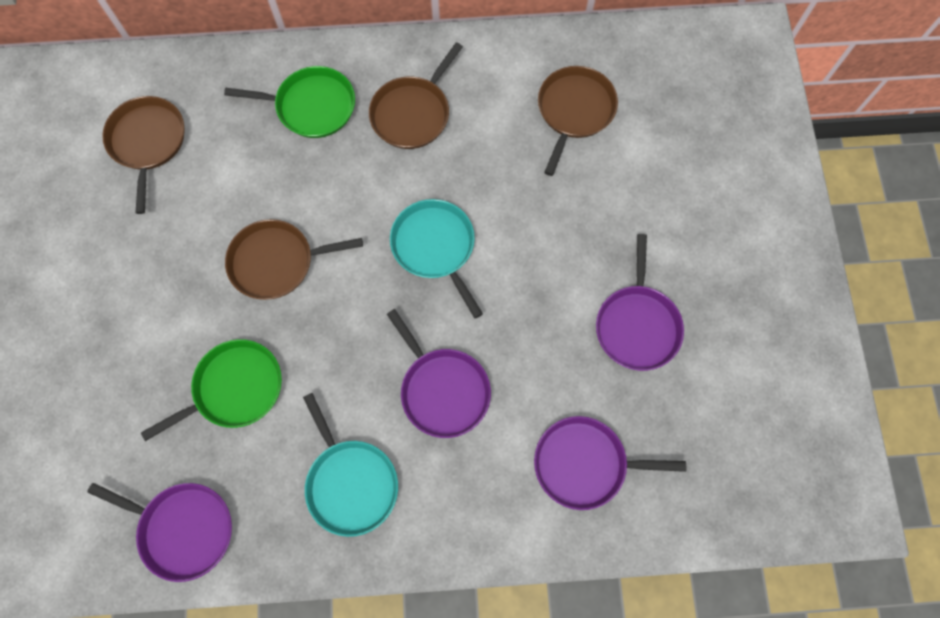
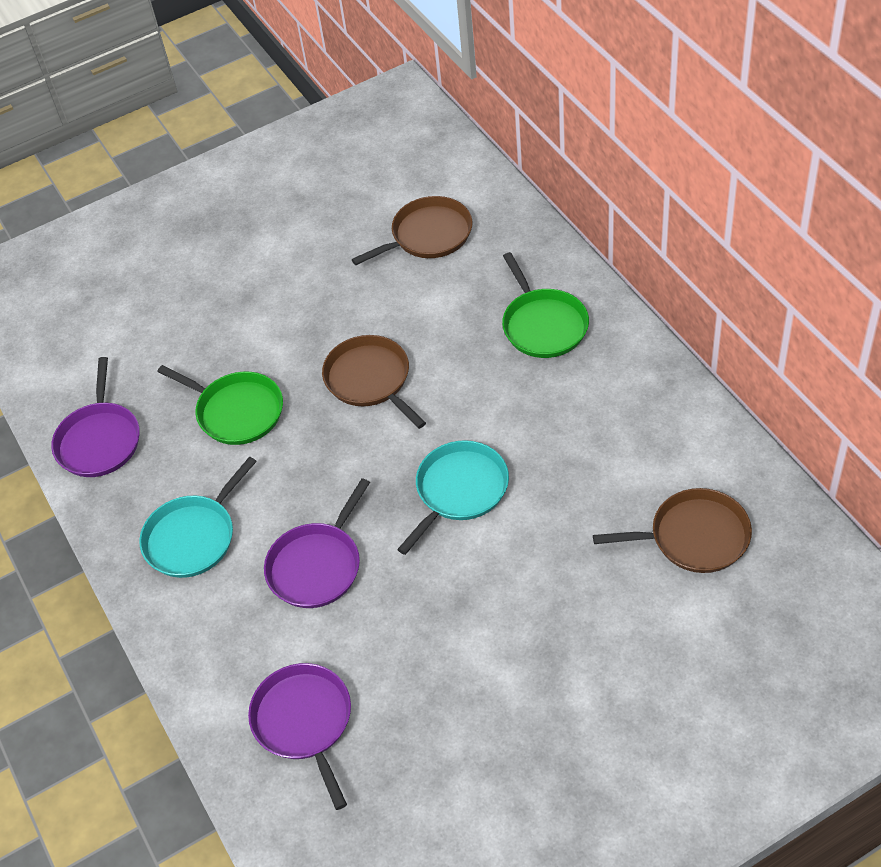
camera: 70 degrees right, 20 degrees down
brown pan [369,42,463,149] -> none
purple pan [596,234,684,371] -> none

